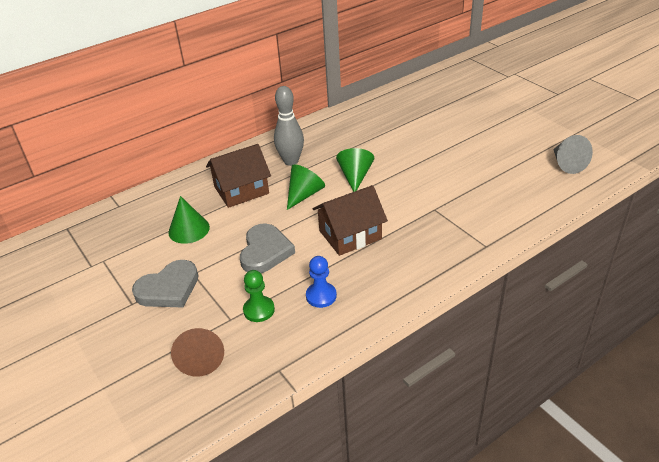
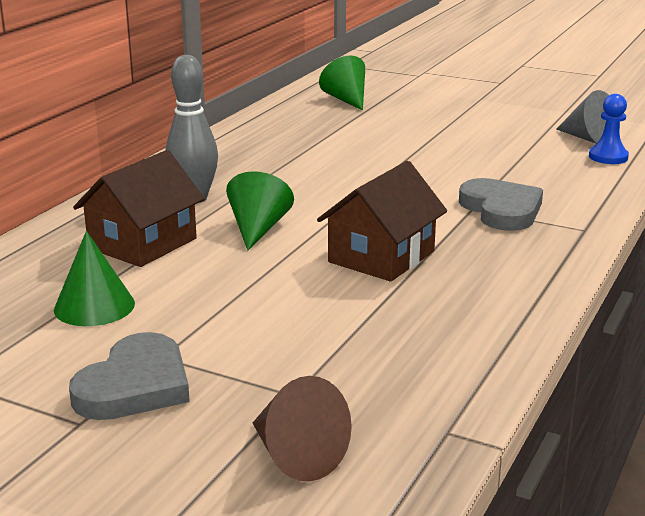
camera: 30 degrees left, 15 degrees down
grey heart [240,223,295,273] -> grey heart moved to [459,178,543,231]
green pawn [243,270,275,322] -> none
blue pawn [306,256,337,308] -> blue pawn moved to [589,94,629,164]
green cone [336,148,374,192] -> green cone moved to [319,56,365,111]

